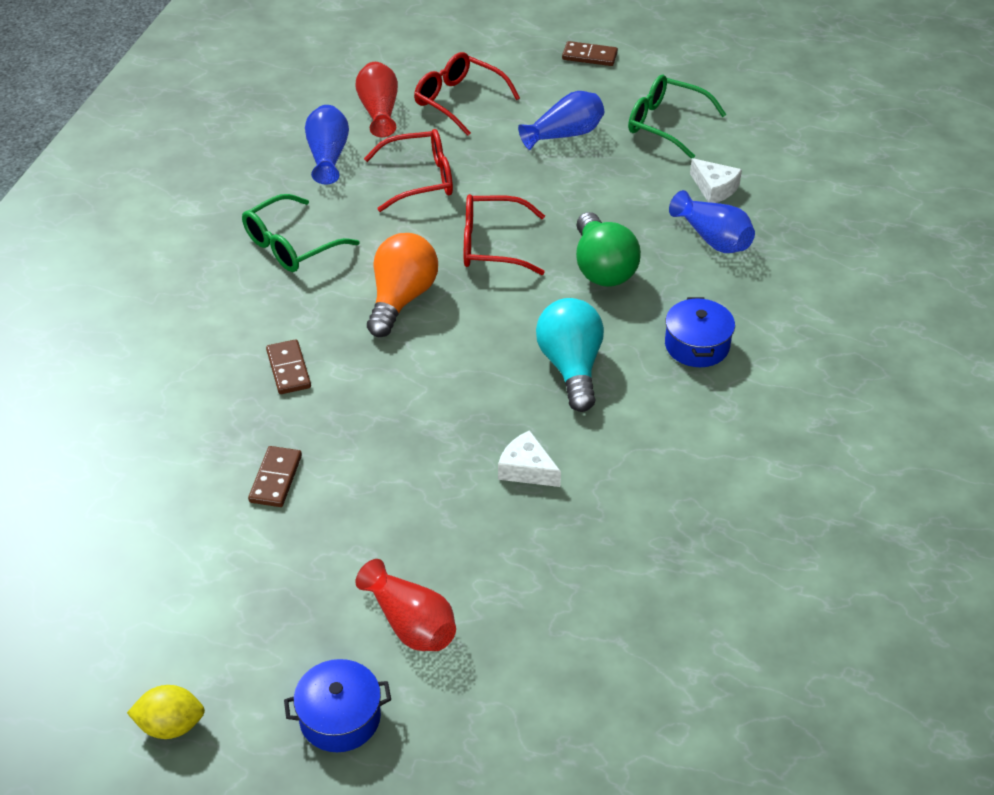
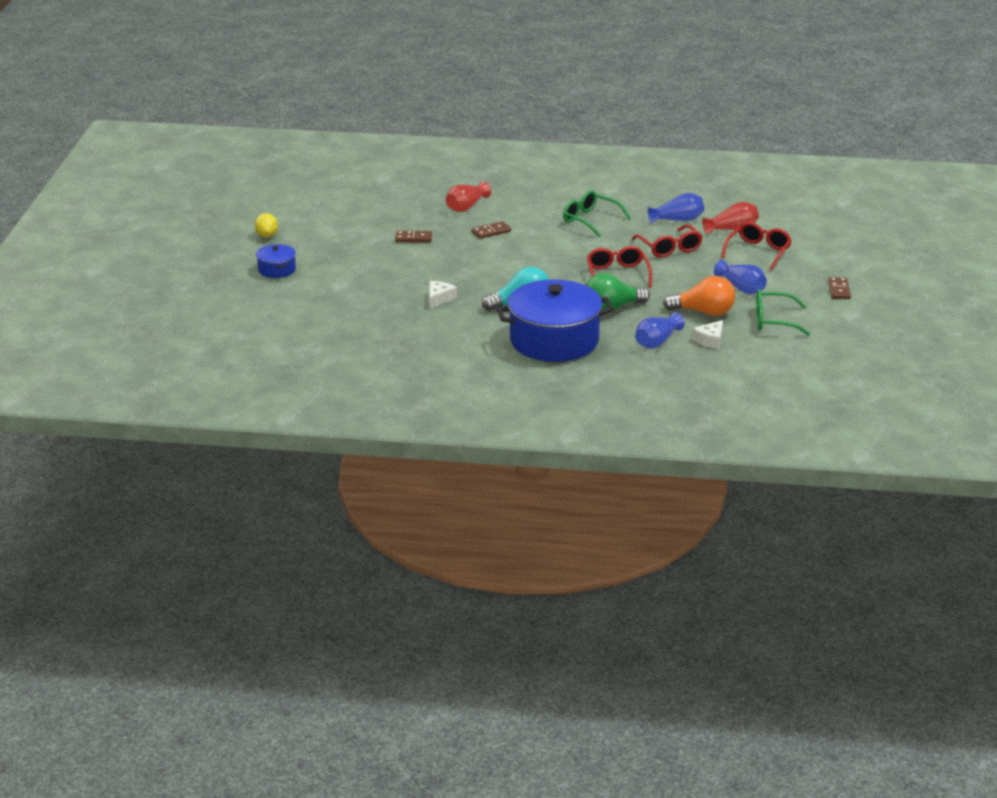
camera: 80 degrees right, 15 degrees down
red vase [356,559,456,651] -> red vase moved to [446,182,491,212]
orange light bulb [367,233,438,337] -> orange light bulb moved to [663,276,735,316]
green glasses [628,75,726,159] -> green glasses turned 105 degrees counterclockwise [756,289,810,336]
blue pot [665,297,735,367] -> blue pot [496,279,613,362], size x2.23

